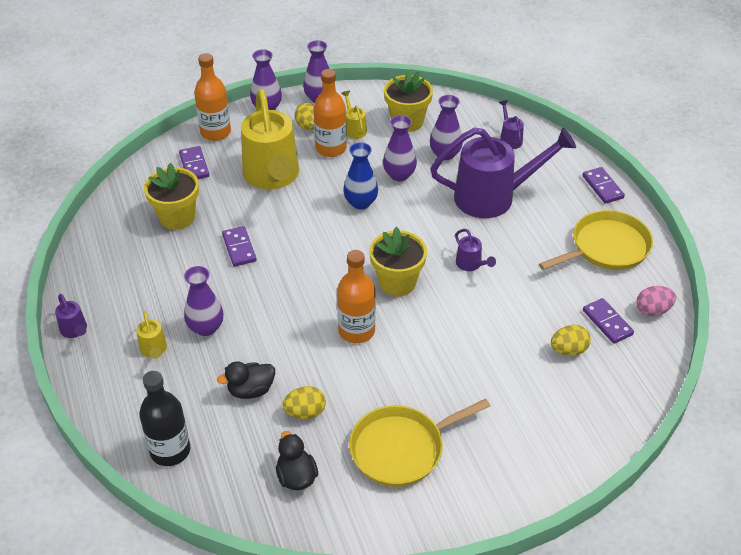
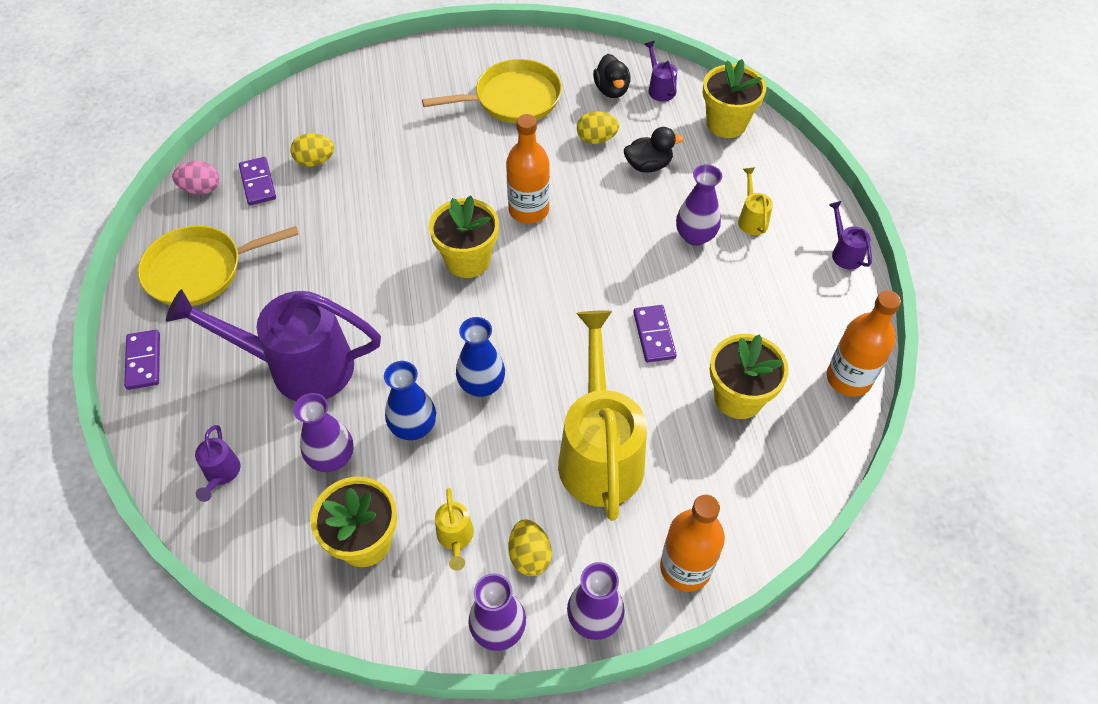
camera: 170 degrees left, 10 degrees up
black bottle [139,371,190,466] -> yellow flower pot [703,59,766,138]
purple domino [179,146,209,179] -> none
orange bottle [313,69,347,157] -> orange bottle moved to [827,290,901,397]
purple vase [383,115,417,181] -> blue vase [384,361,436,440]
purple watering can [455,229,496,271] -> purple watering can moved to [644,41,677,102]

